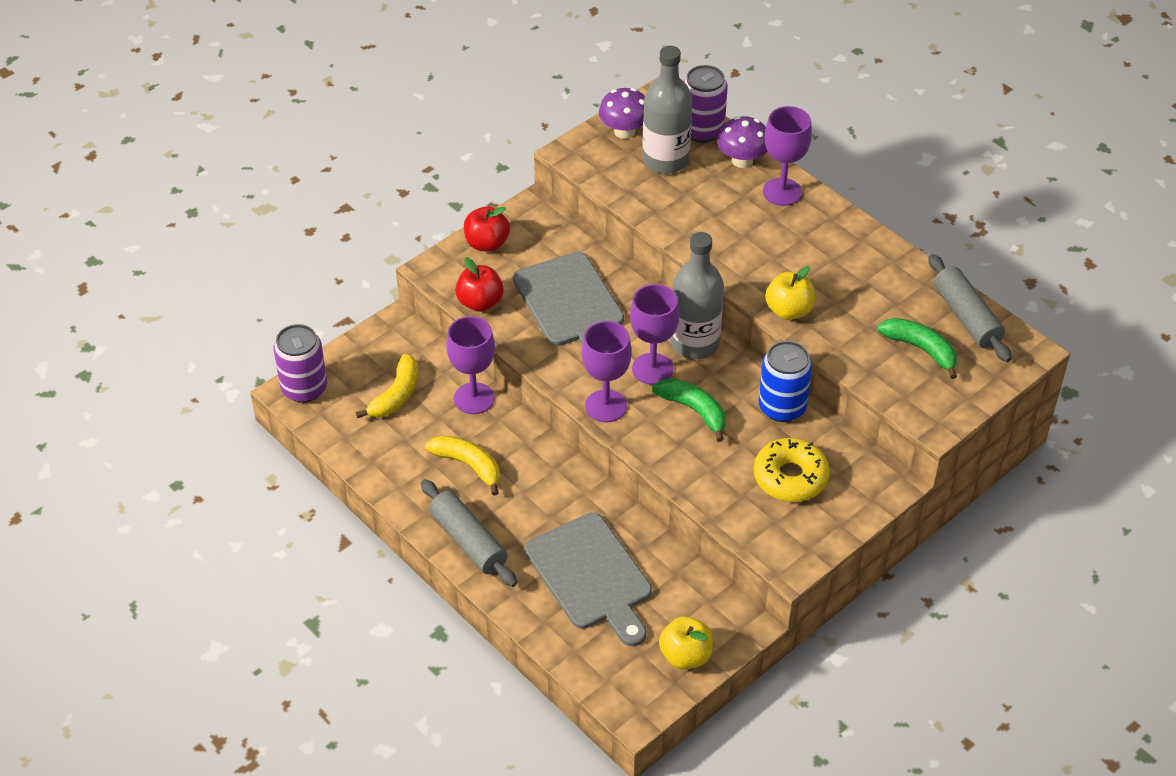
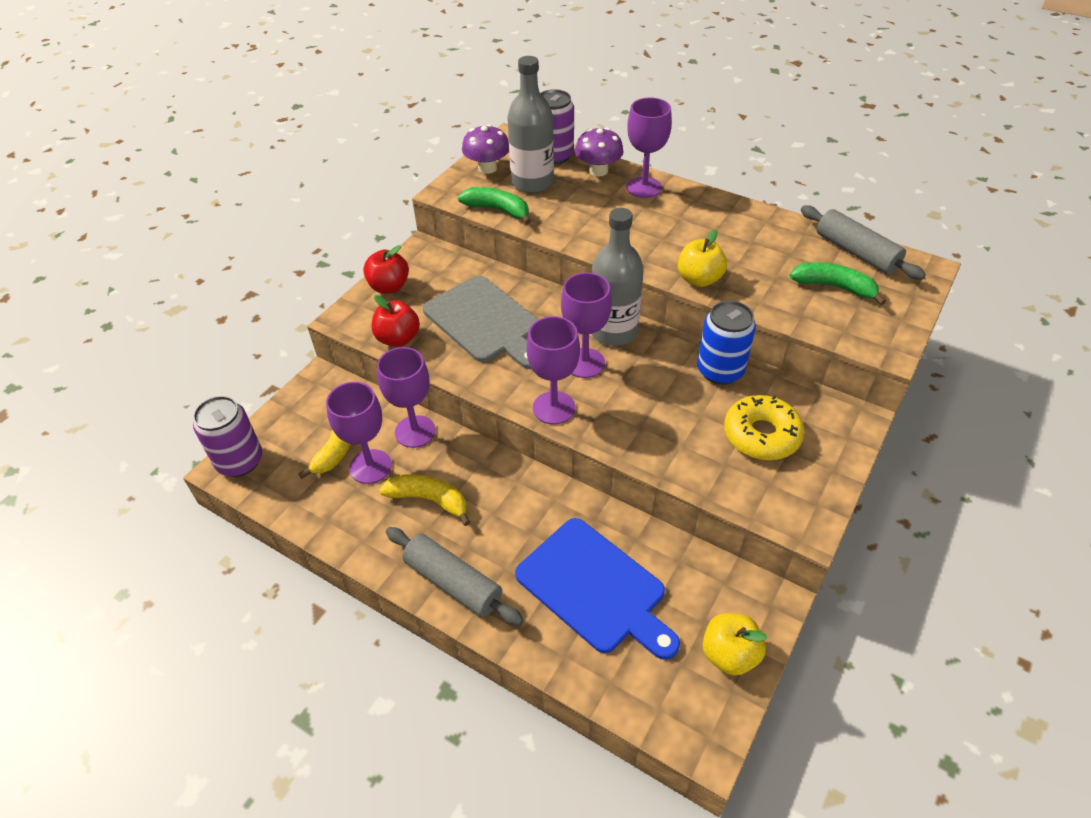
camera: 15 degrees left, 0 degrees up
grey cutting board [524,513,652,646] -> blue cutting board [515,518,680,660]
green banana [652,378,726,442] -> green banana moved to [458,187,531,225]
none -> purple goblet [326,382,392,484]

